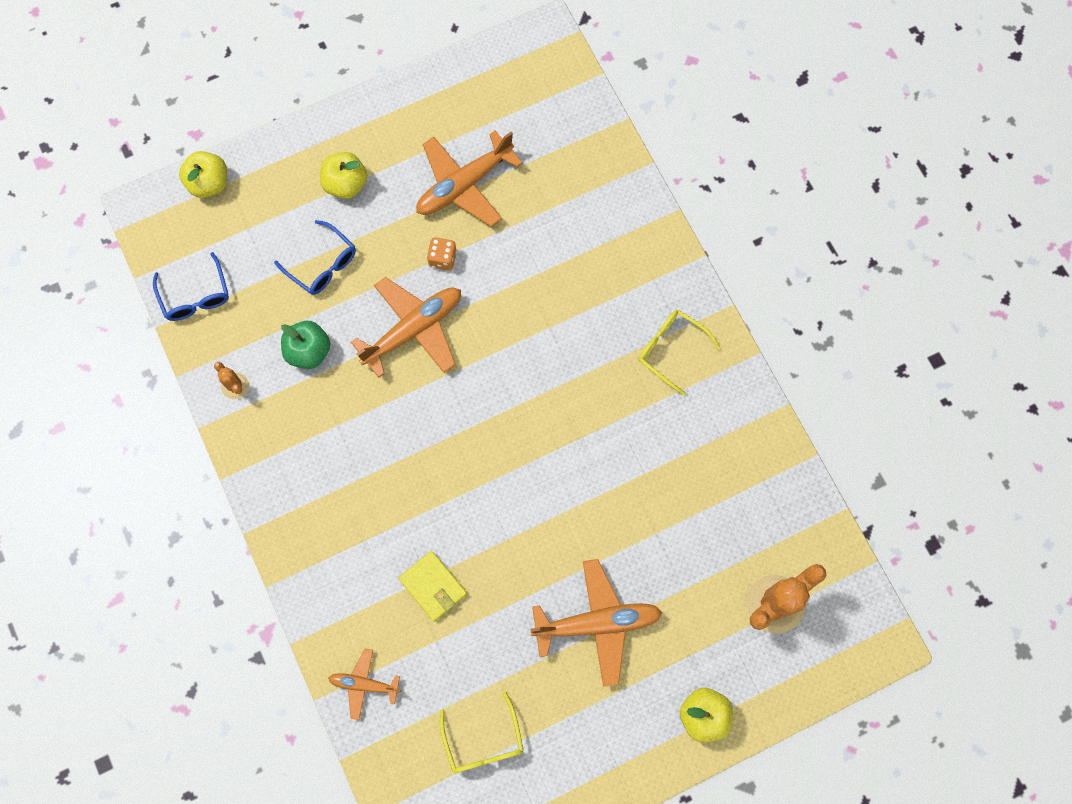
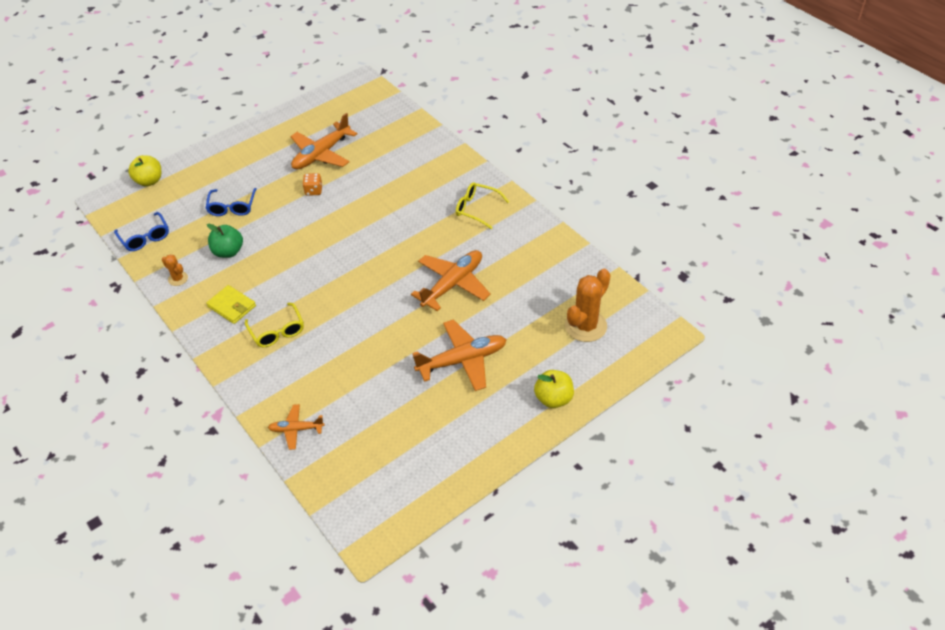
camera: 10 degrees left, 25 degrees down
blue glasses [274,220,356,295] -> blue glasses turned 60 degrees clockwise [206,188,257,216]
yellow apple [320,152,367,199] -> none
orange plane [351,277,461,378] -> orange plane moved to [411,250,491,311]
yellow wallet [399,551,467,622] -> yellow wallet moved to [206,285,256,324]
yellow glasses [440,691,524,773] -> yellow glasses moved to [245,302,304,347]

